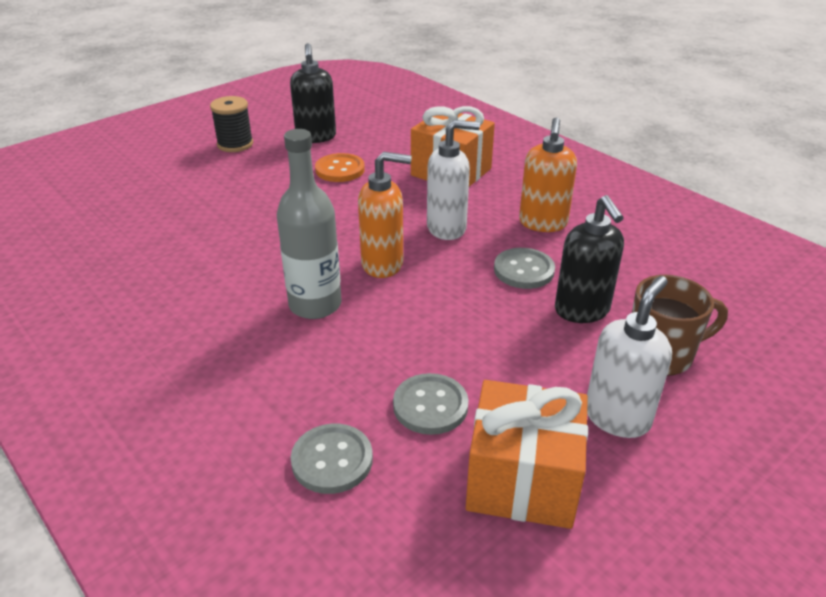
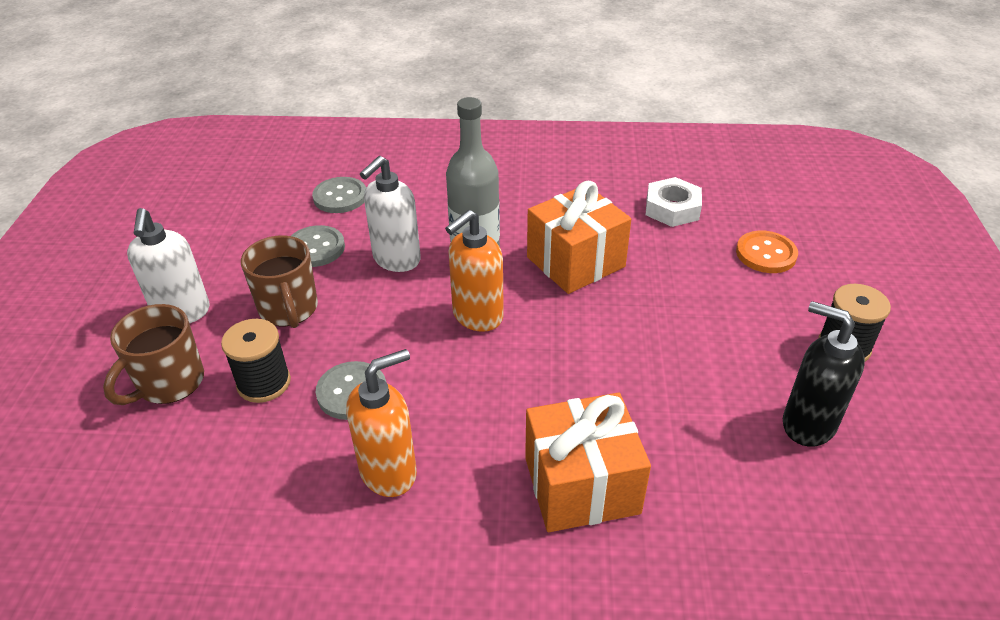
camera: 135 degrees right, 5 degrees up
orange button [315,153,365,182] -> orange button moved to [736,231,798,273]
white soap dispenser [427,120,480,240] -> white soap dispenser moved to [360,156,421,272]
orange gift [466,380,588,529] -> orange gift moved to [527,181,631,294]
orange soap dispenser [519,117,577,232] -> orange soap dispenser turned 90 degrees clockwise [346,349,417,497]
black soap dispenser [555,195,624,323] -> black spool [221,319,291,403]
none -> brown mug [241,235,318,328]
none -> white nut [646,177,702,227]

